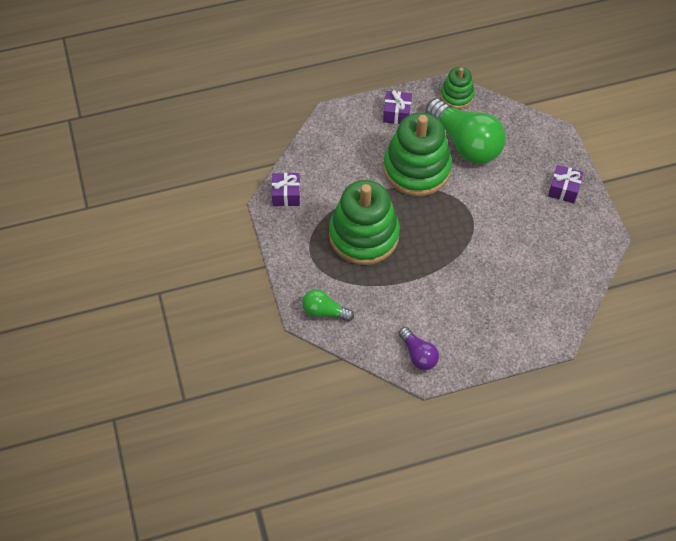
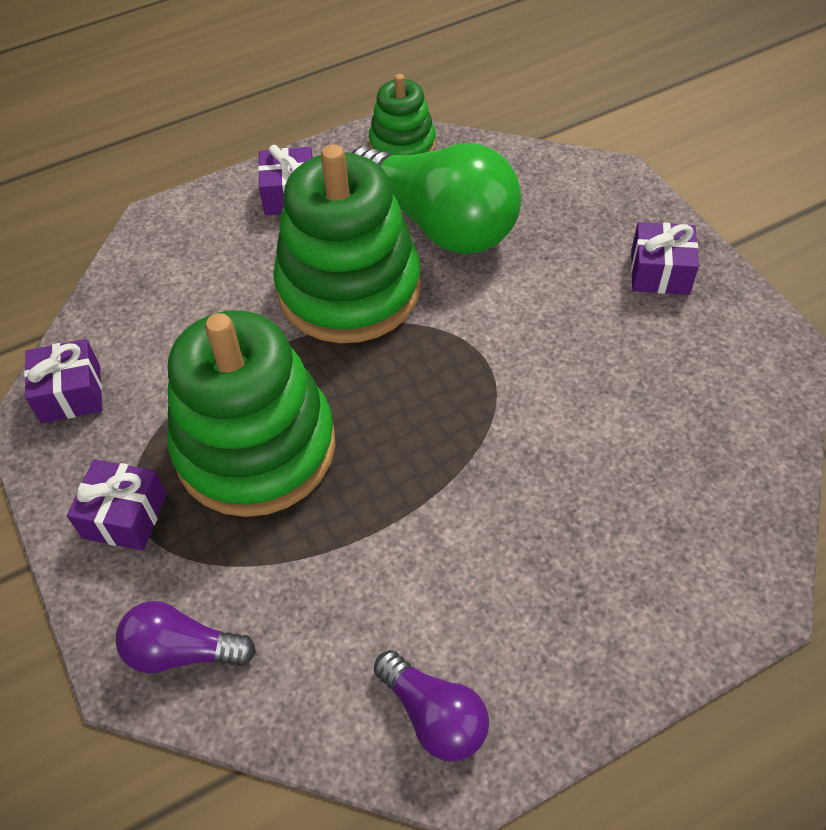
camera: 10 degrees left, 5 degrees down
green light bulb [302,289,354,322] -> purple light bulb [115,601,256,673]
none -> purple gift [67,459,167,551]

